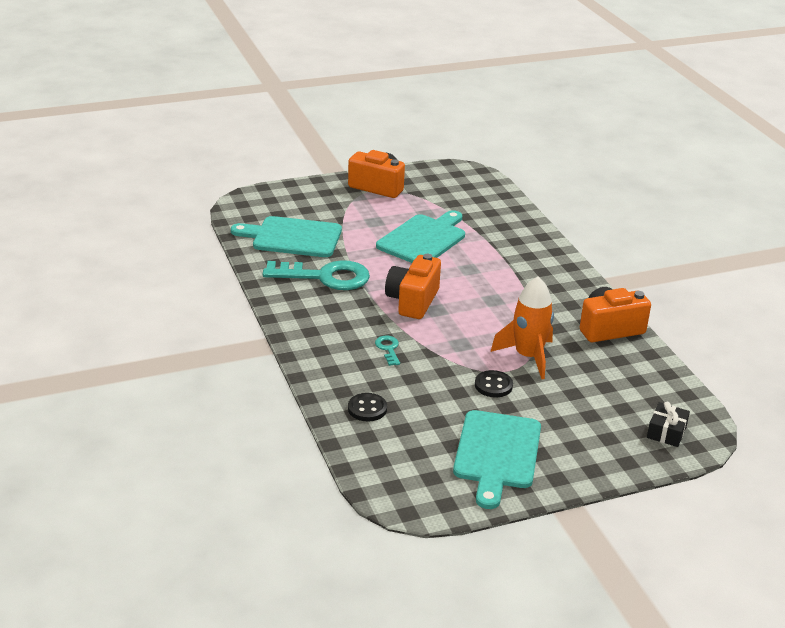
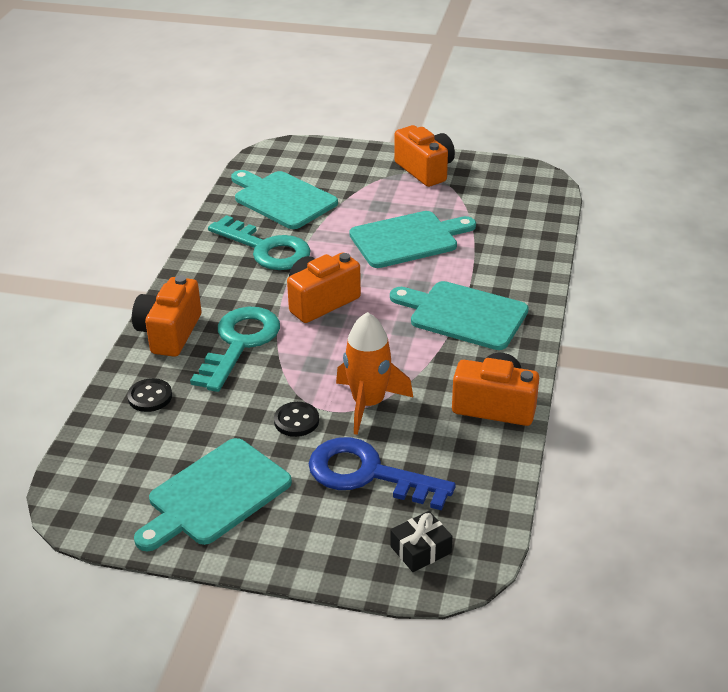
camera: 35 degrees right, 5 degrees up
turquoise key [375,336,400,366] -> turquoise key [190,307,280,392], size x2.34
none -> orange camera [132,275,201,357]
none -> blue key [309,437,456,510]
none -> turquoise cutting board [390,281,529,350]

